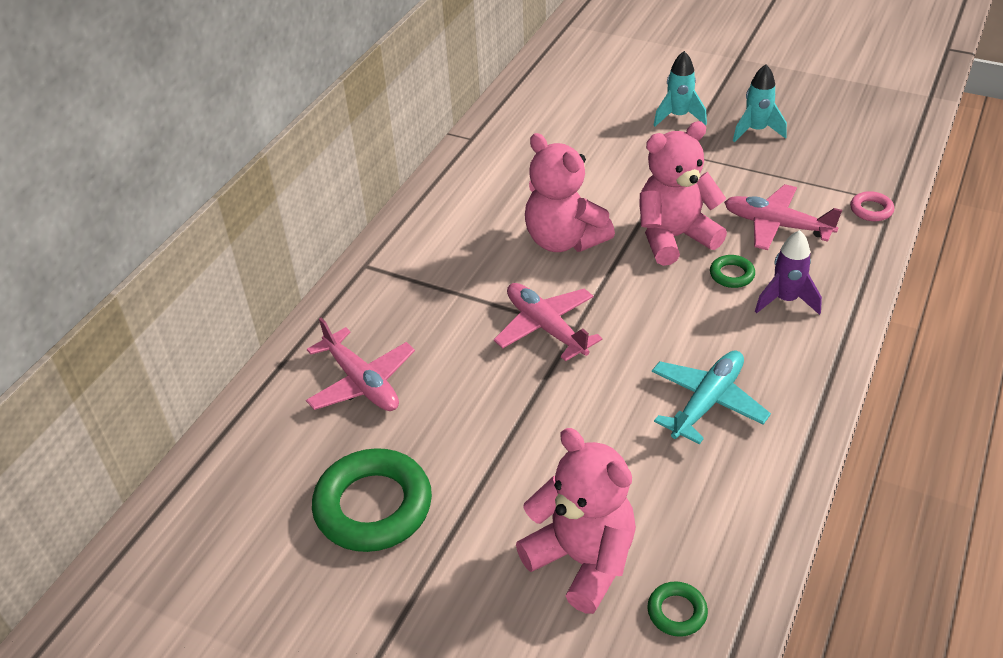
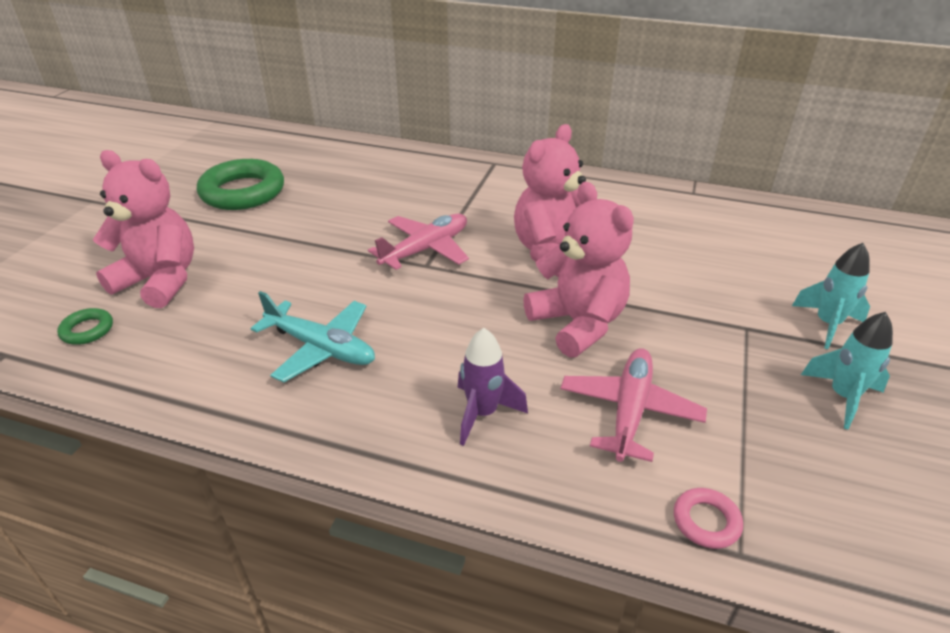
camera: 80 degrees right, 5 degrees down
pink plane [306,318,415,411] -> none
pink teddy bear [516,428,636,614] -> pink teddy bear turned 105 degrees counterclockwise [93,150,194,308]
green ring [710,255,755,288] -> none

